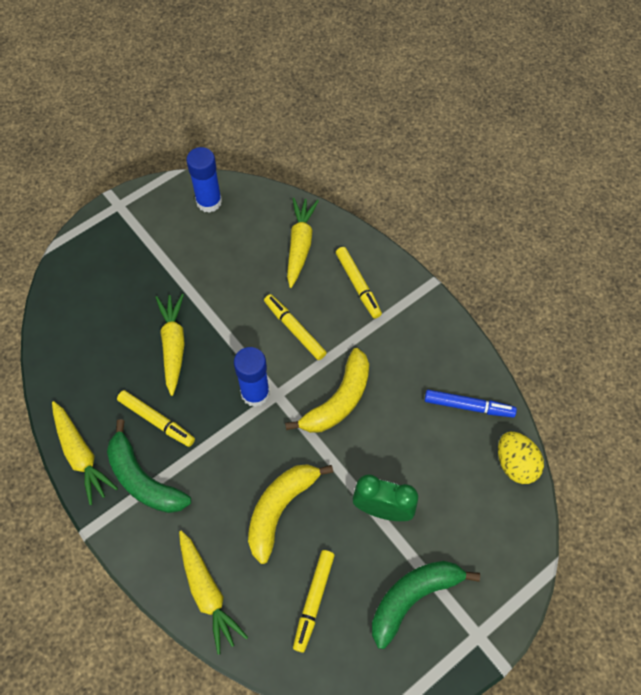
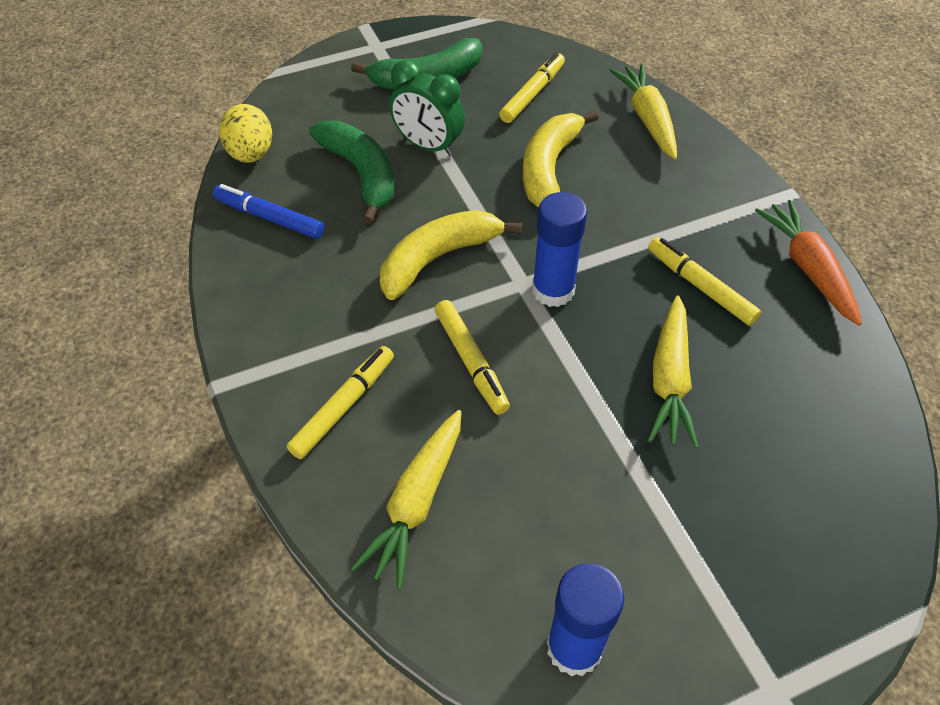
camera: 165 degrees left, 10 degrees down
yellow carrot [52,401,118,505] -> orange carrot [755,200,862,326]
green banana [107,419,191,513] -> green banana moved to [309,121,394,224]
yellow banana [248,464,333,564] -> yellow banana turned 150 degrees clockwise [523,111,599,207]
yellow marker [336,247,382,319] -> yellow marker turned 45 degrees clockwise [287,346,394,459]

